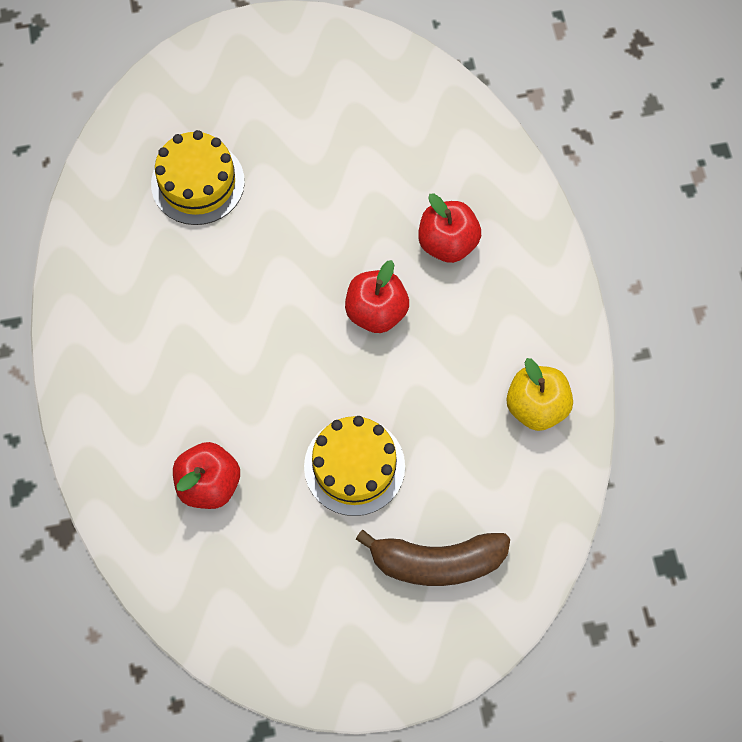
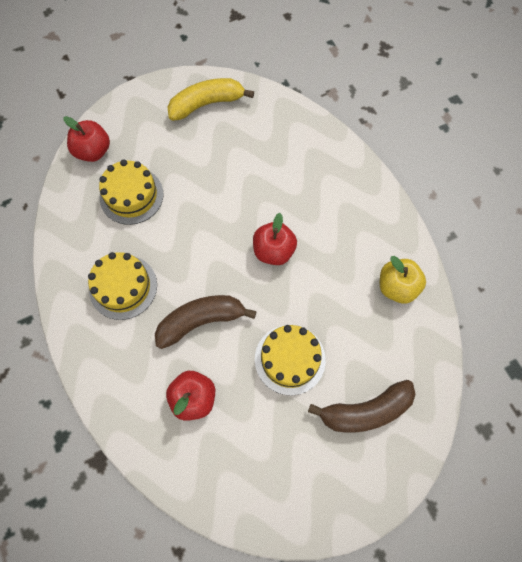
camera: 15 degrees left, 0 degrees up
red apple [418,194,481,263] -> red apple moved to [64,116,110,162]
none -> yellow cake [88,252,157,320]
none -> brown banana [155,295,257,349]
none -> yellow banana [167,78,254,121]

